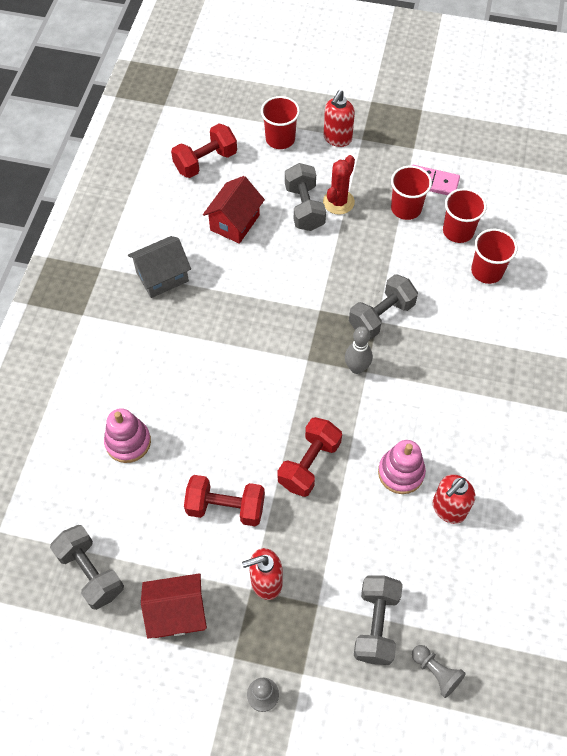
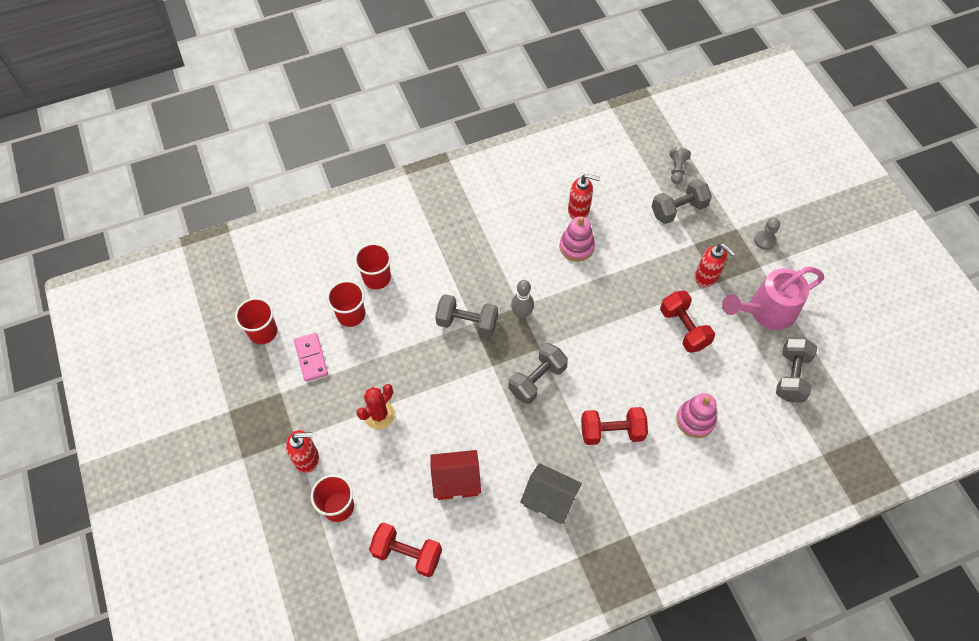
camera: 125 degrees left, 0 degrees up
red house [141,573,207,638] -> pink watering can [722,267,824,330]
red dumbbell [277,417,342,497] -> red dumbbell moved to [581,407,648,445]
grey dumbbell [285,163,326,231] -> grey dumbbell moved to [508,343,568,404]
red cactus [323,155,355,215] -> red cactus turned 45 degrees counterclockwise [357,384,395,429]
red cup [391,166,432,220] -> red cup moved to [235,298,277,344]

